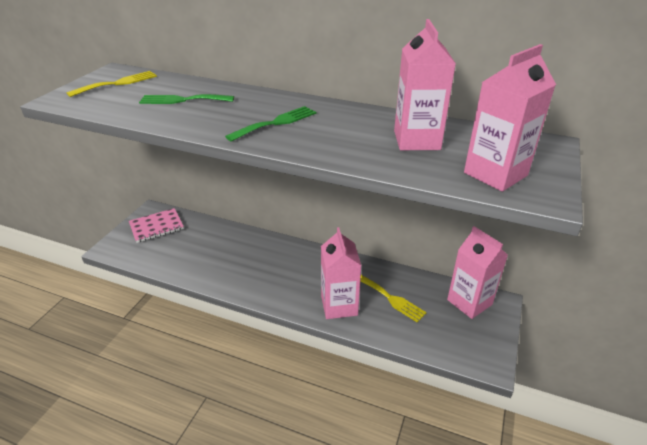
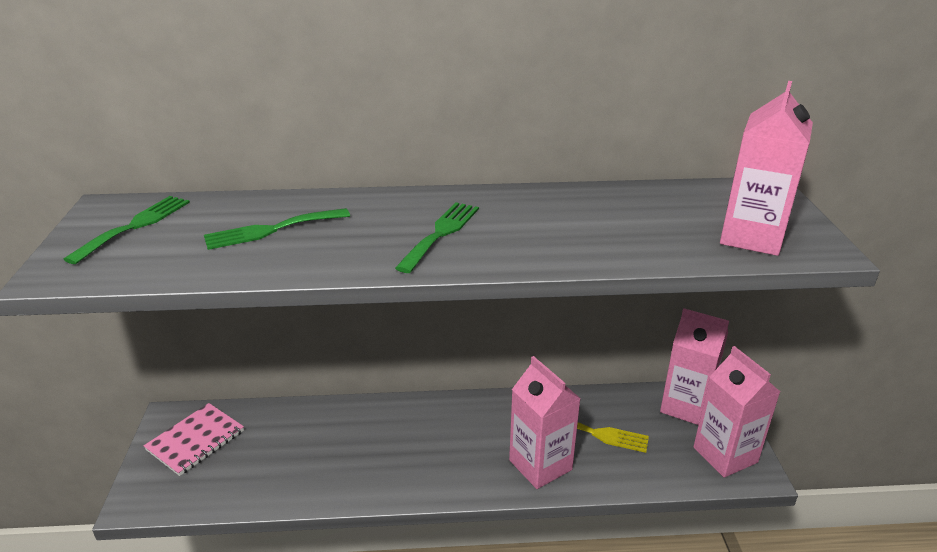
camera: 25 degrees left, 5 degrees down
yellow fork [66,71,157,97] -> green fork [63,196,190,264]
pink carton [394,19,456,150] -> pink carton moved to [693,346,780,477]

